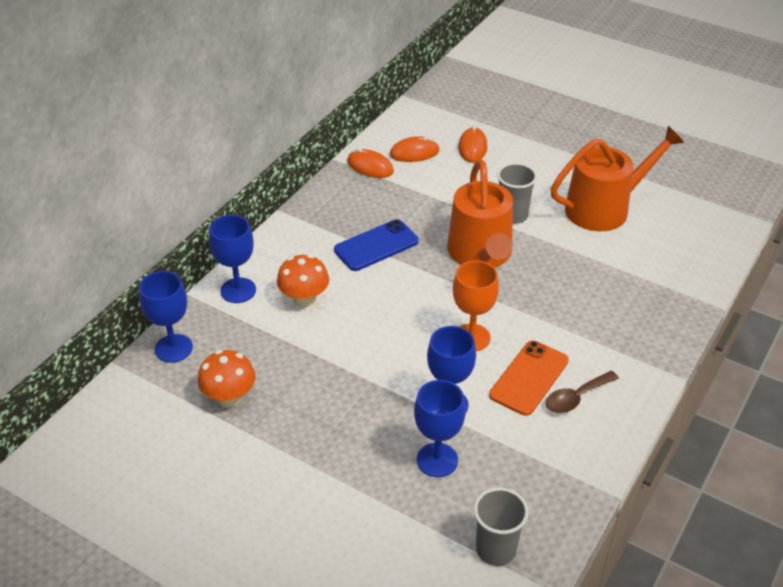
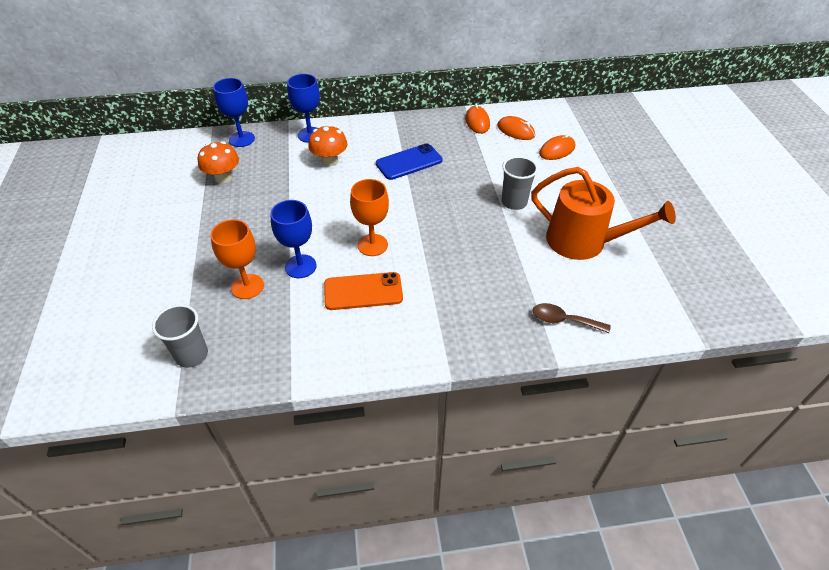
camera: 50 degrees right, 5 degrees up
blue phone [334,219,419,271] -> blue phone turned 45 degrees counterclockwise [376,143,442,180]
blue goblet [414,380,466,477] -> orange goblet [210,219,264,299]
orange watering can [447,159,513,268] -> none
brown spoon [545,371,619,413] -> brown spoon moved to [533,303,611,333]

